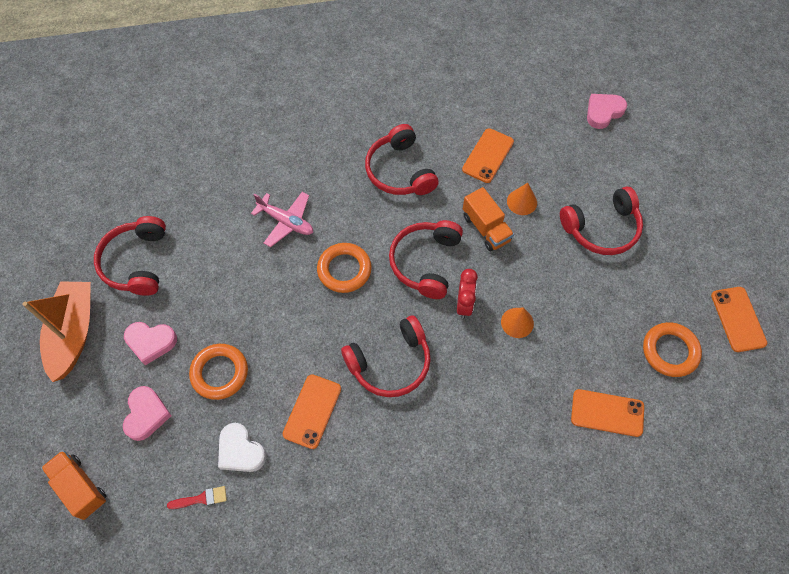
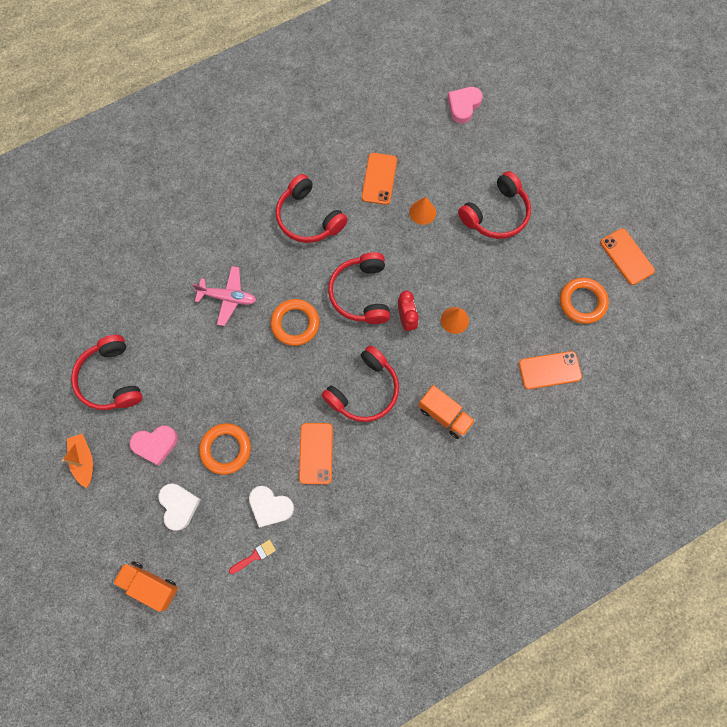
camera: 20 degrees left, 10 degrees up
orange boat [22,281,91,382] -> orange boat [62,434,93,488], size x0.57
pink heart [123,386,172,441] -> white heart [158,483,201,531]
orange truck [463,187,514,251] -> orange truck moved to [418,385,475,439]

